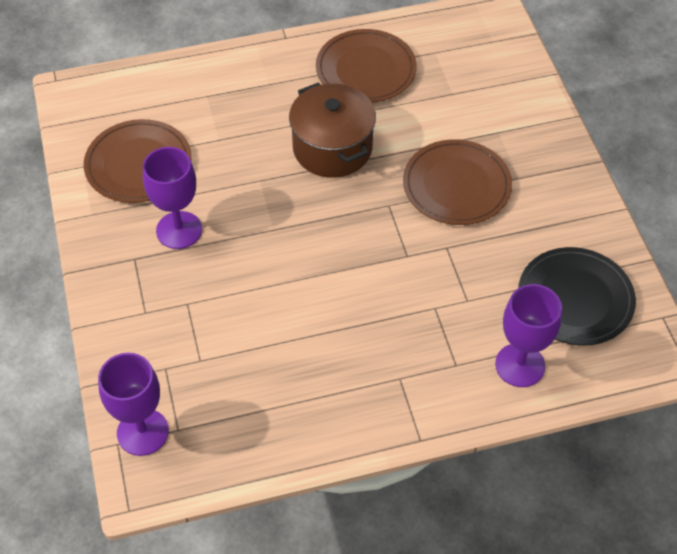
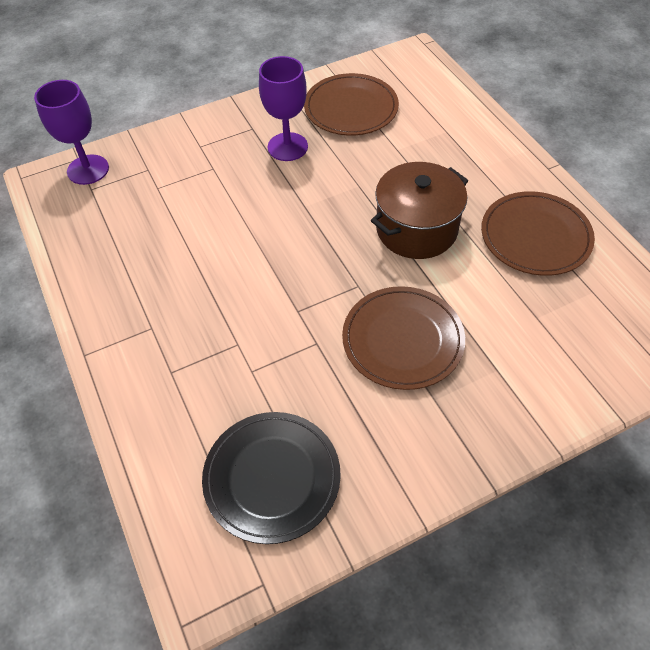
camera: 80 degrees right, 0 degrees up
purple goblet [495,284,562,387] -> none

